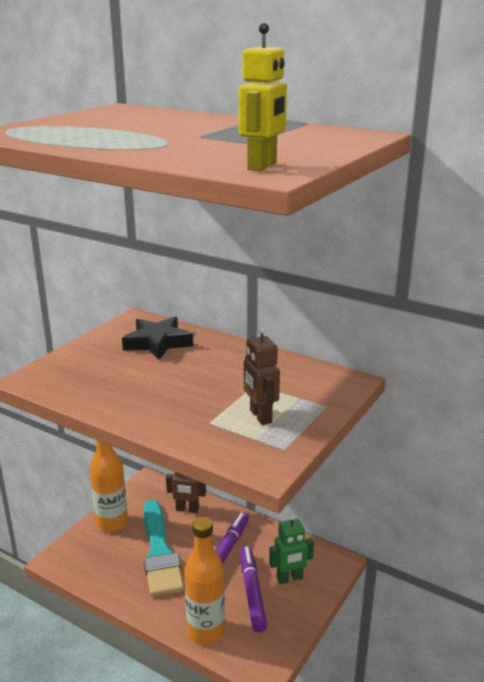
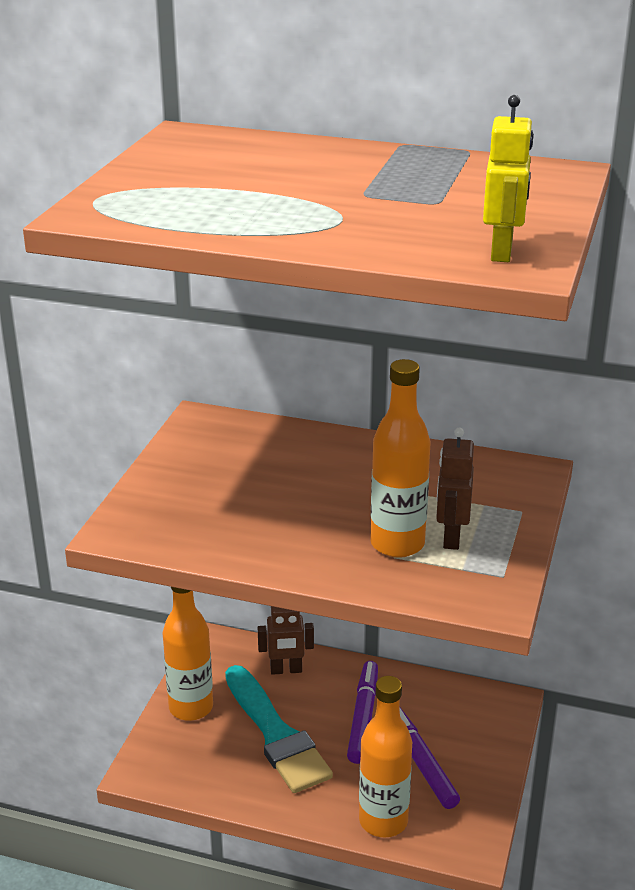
camera: 15 degrees left, 5 degrees up
black star [122,317,193,360] -> none
brown robot [244,326,280,425] -> brown robot turned 45 degrees clockwise [436,428,474,550]
green robot [269,514,314,584] -> none
none -> orange bottle [370,359,430,558]

